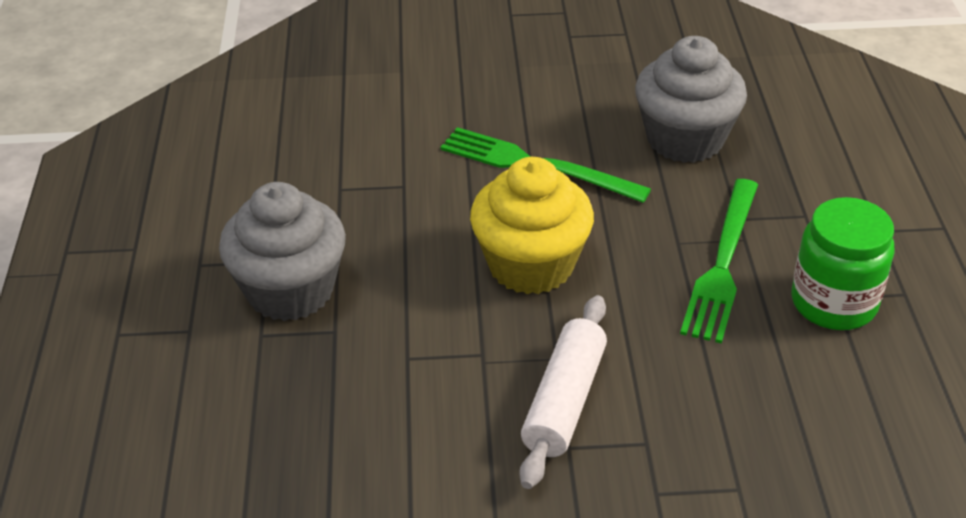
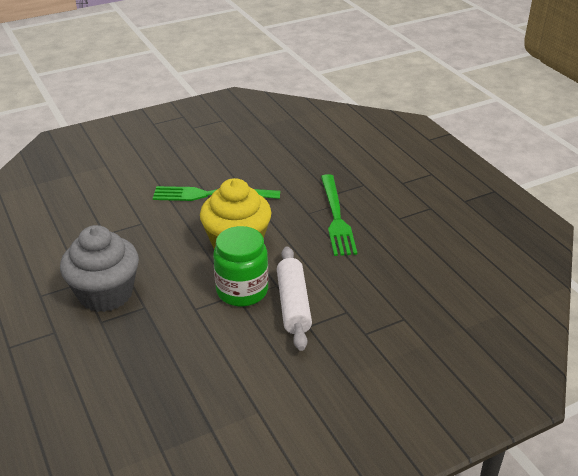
camera: 25 degrees left, 5 degrees down
grey cupcake [635,36,747,163] -> none
green jar [791,197,895,330] -> green jar moved to [213,226,268,307]

